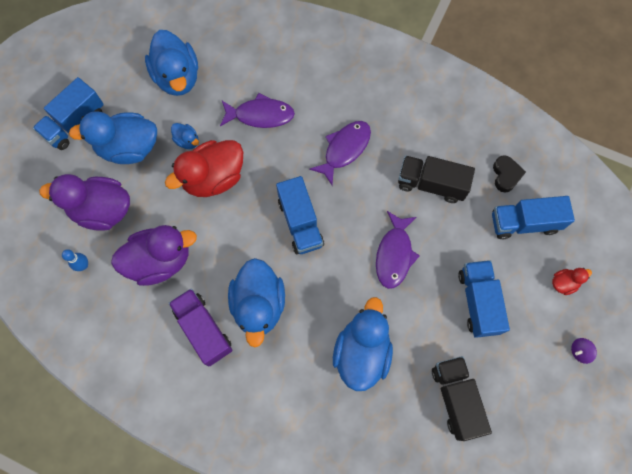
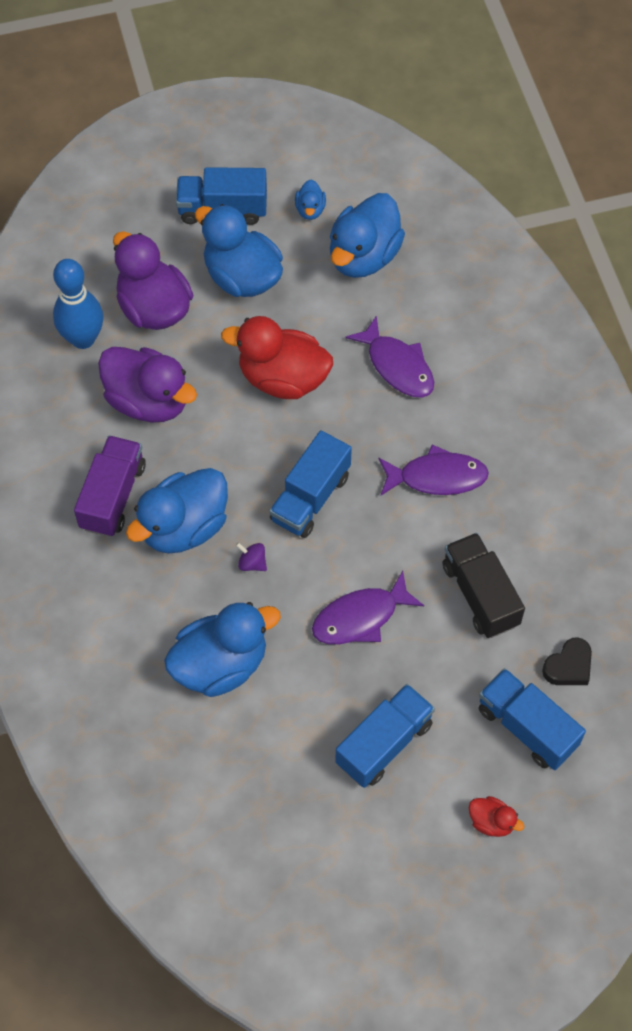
camera: 50 degrees right, 10 degrees down
blue bowling pin [62,249,88,271] -> blue bowling pin [53,259,103,349], size x2.07
blue duck [171,123,199,149] -> blue duck moved to [295,180,326,220]
black truck [432,356,492,441] -> none
purple spinning top [571,338,597,364] -> purple spinning top moved to [236,542,267,571]

